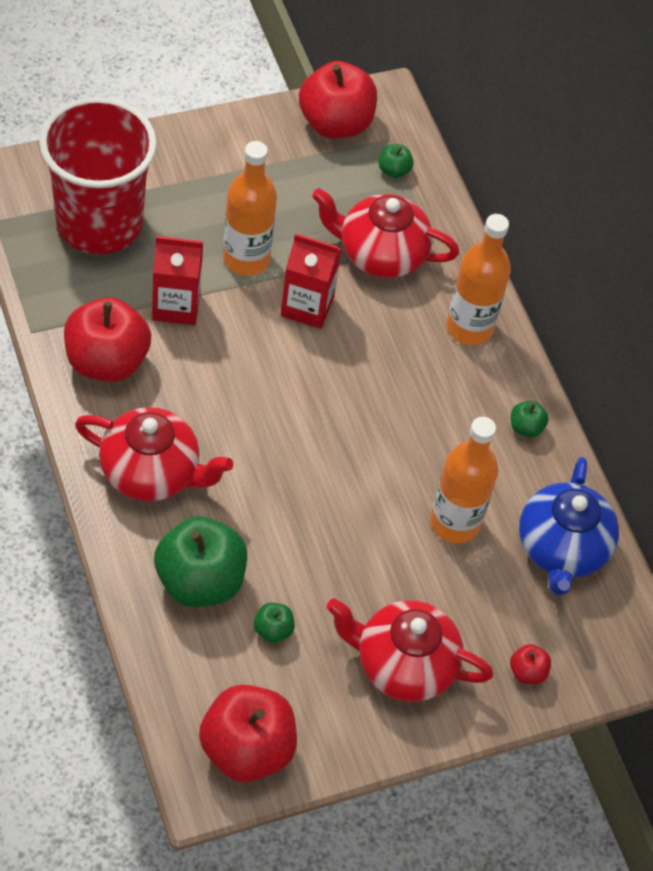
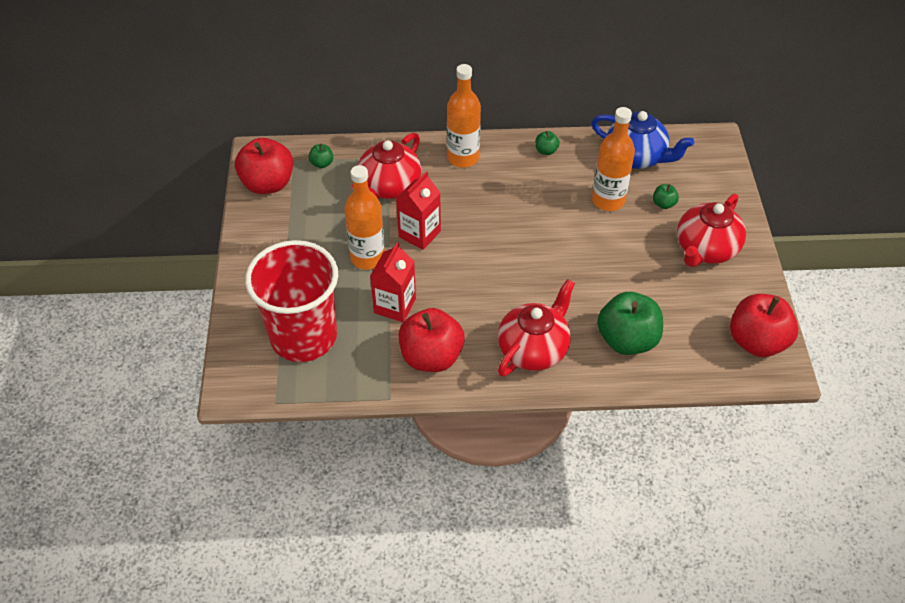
camera: 65 degrees left, 5 degrees down
green apple [254,603,295,643] -> green apple moved to [653,184,679,209]
red apple [510,644,551,684] -> none

